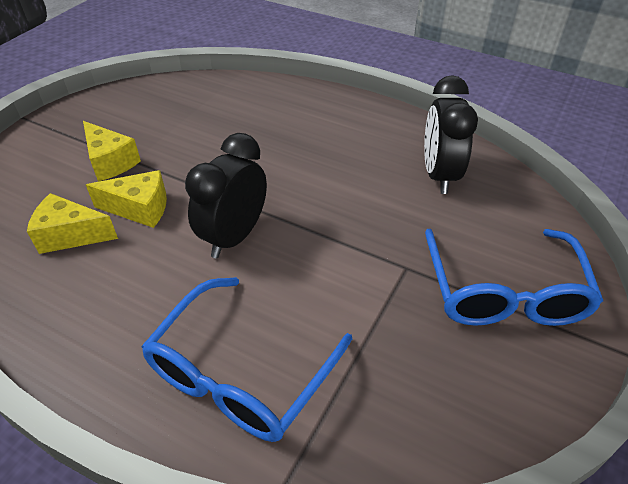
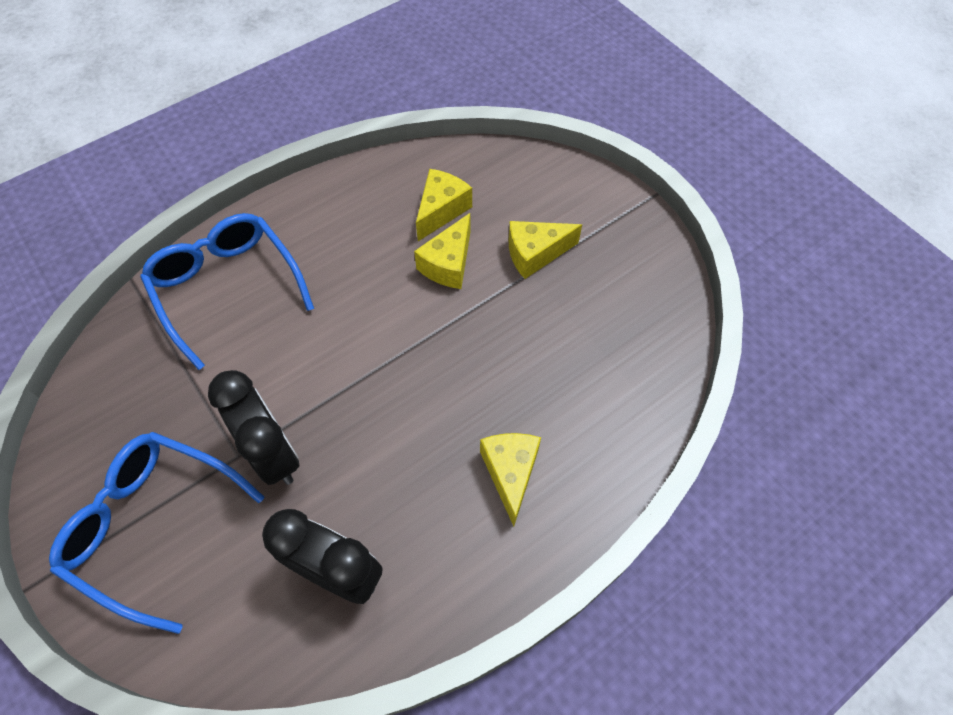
camera: 115 degrees right, 15 degrees up
black clock [185,133,267,258] -> black clock moved to [208,370,299,485]
none -> yellow cheese [480,433,541,526]

